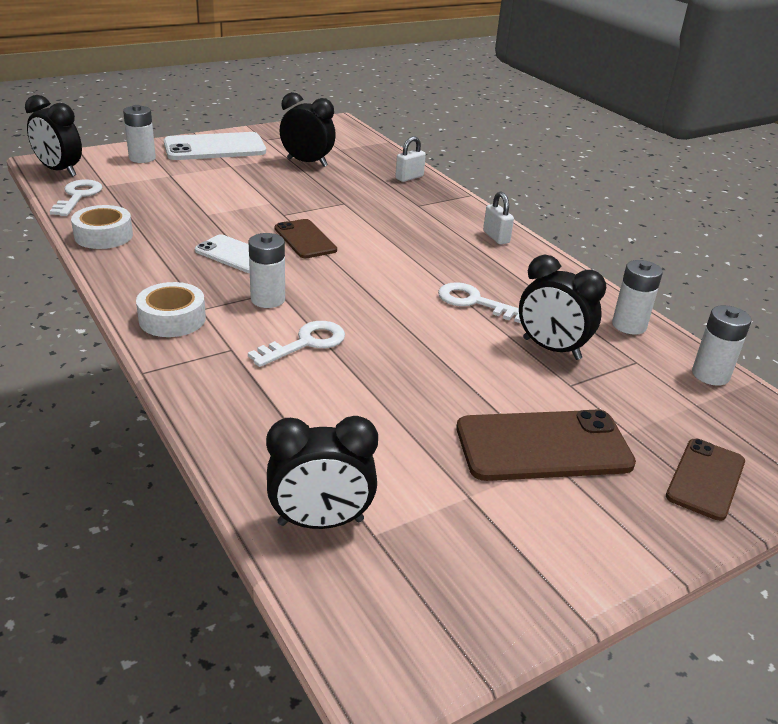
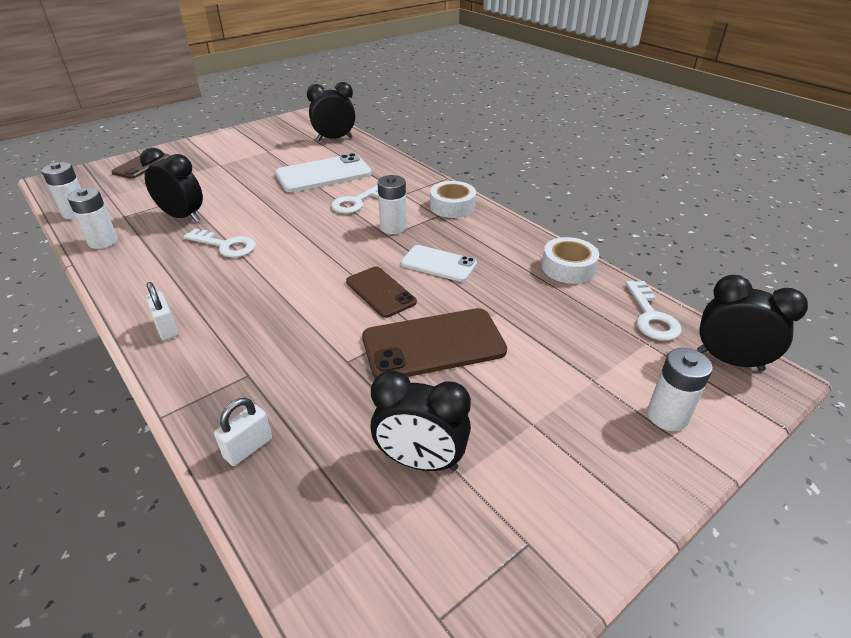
camera: 175 degrees right, 5 degrees up
white phone [164,132,266,160] -> white phone moved to [275,153,372,192]
brown phone [456,410,636,481] -> brown phone moved to [362,308,507,378]

